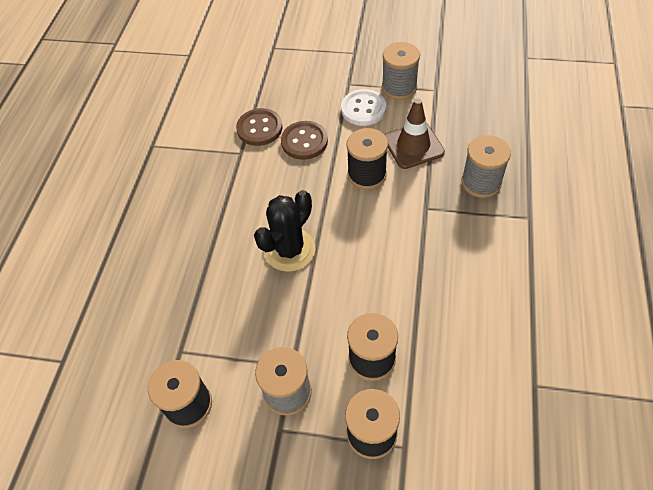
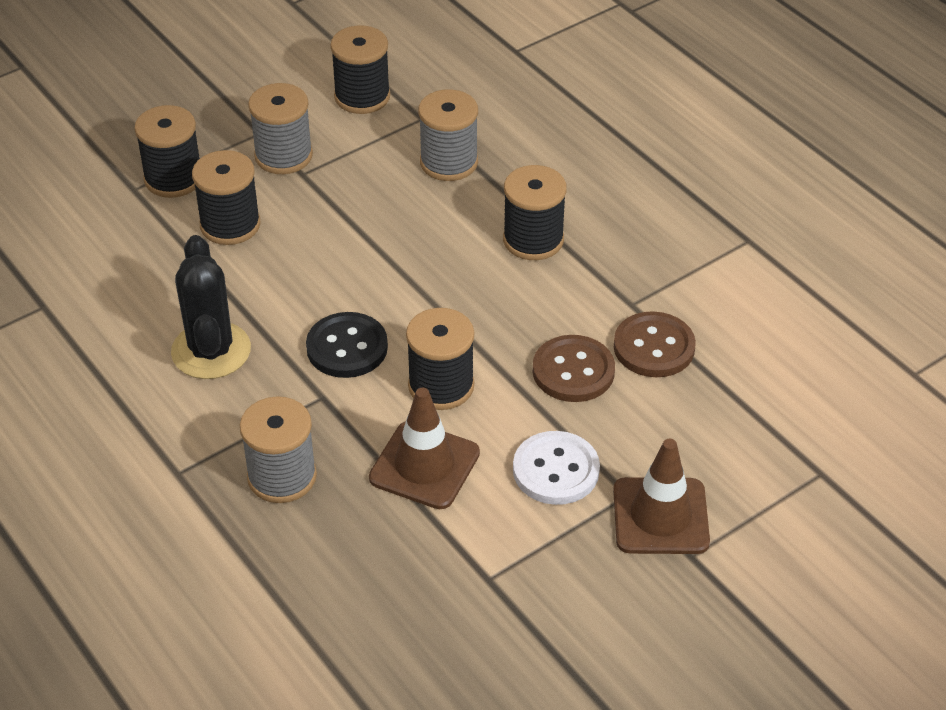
camera: 130 degrees right, 10 degrees down
black cactus [254,190,315,272] -> black cactus moved to [171,235,251,379]
grey spool [382,42,420,100] -> grey spool moved to [418,89,478,181]
none -> black button [306,312,388,378]
none -> black spool [503,165,567,260]
none -> brown traffic cone [613,439,710,554]

